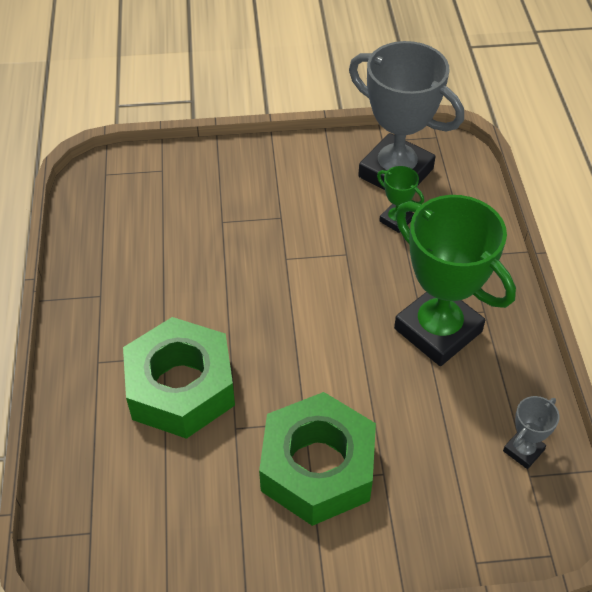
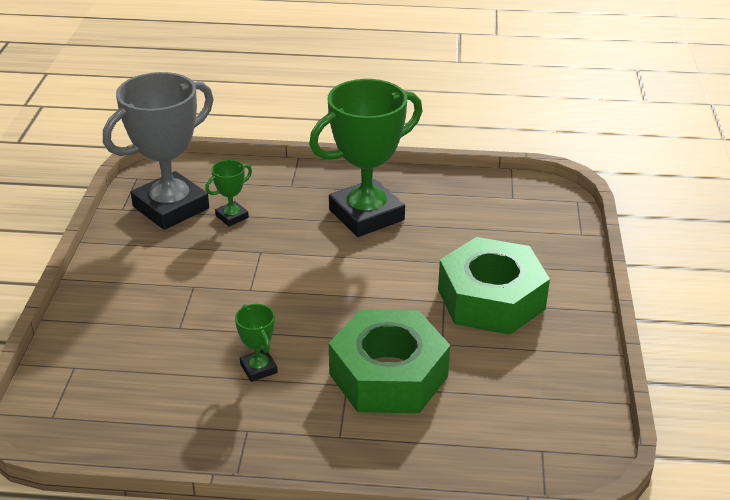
camera: 80 degrees left, 15 degrees down
grey trophy [503,396,559,469] -> none
none -> green trophy [235,304,278,382]

